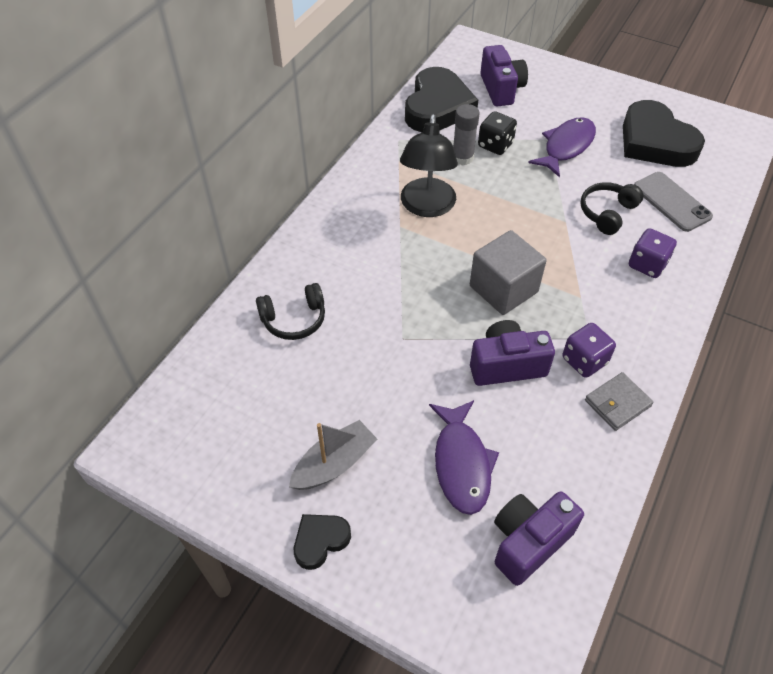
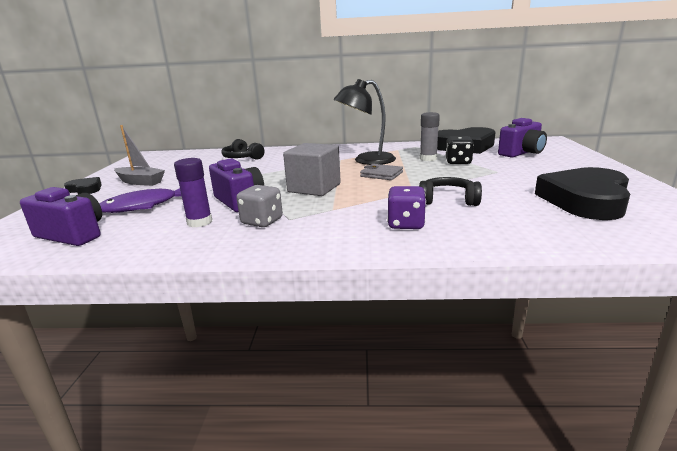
camera: 65 degrees right, 30 degrees down
purple fish [528,117,596,178] -> none
purple dice [562,323,616,378] -> grey dice [237,185,283,227]
grey wallet [585,372,653,431] -> grey wallet moved to [360,164,403,180]
grey phone [634,172,713,232] -> none
none -> purple glue stick [174,158,212,228]

